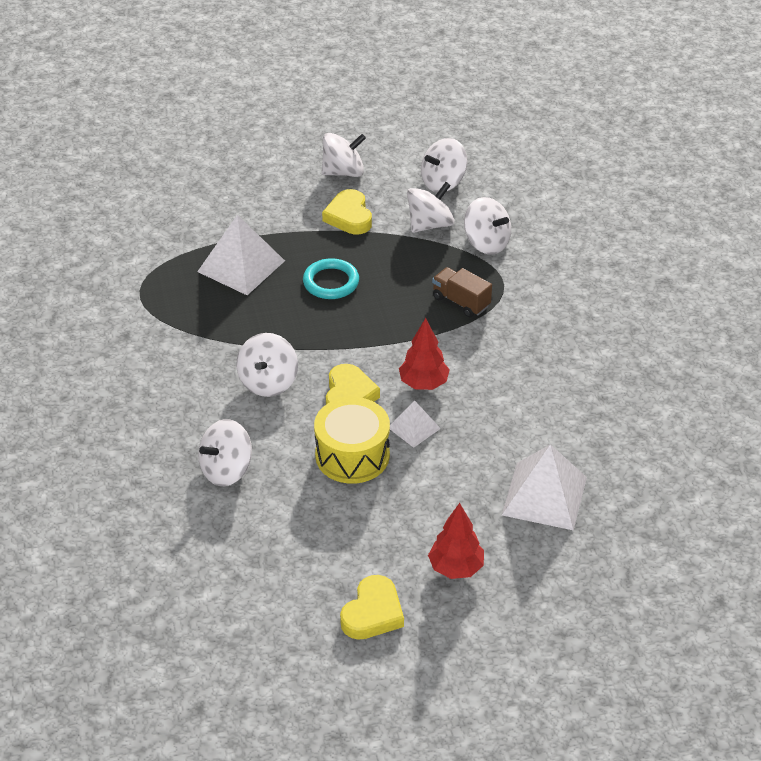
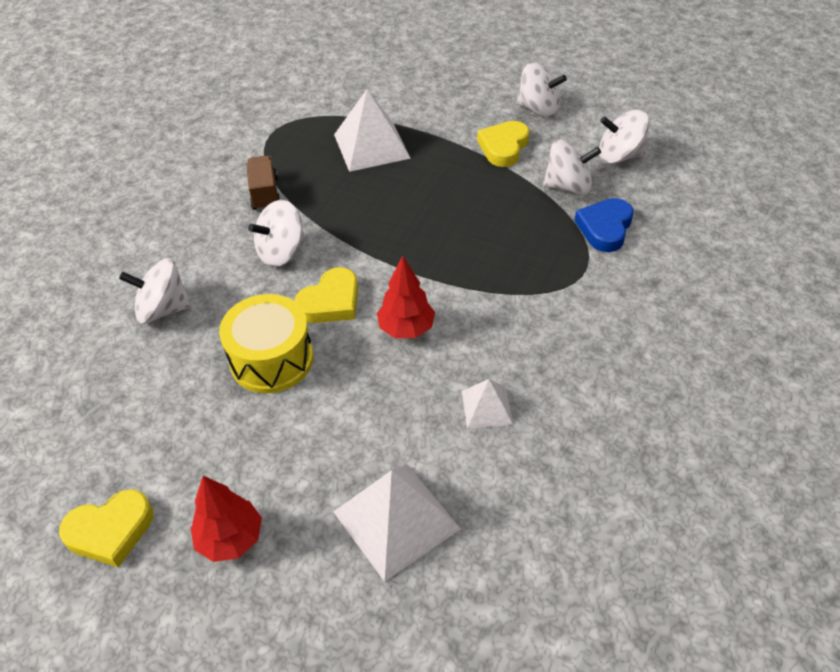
camera: 40 degrees right, 5 degrees up
turquoise ring [303,258,359,299] -> none
white pyramid [390,400,441,448] -> white pyramid moved to [462,379,513,428]
brown truck [432,267,492,317] -> brown truck moved to [246,155,281,211]
white spinning top [464,197,511,255] -> blue heart [574,198,633,252]

